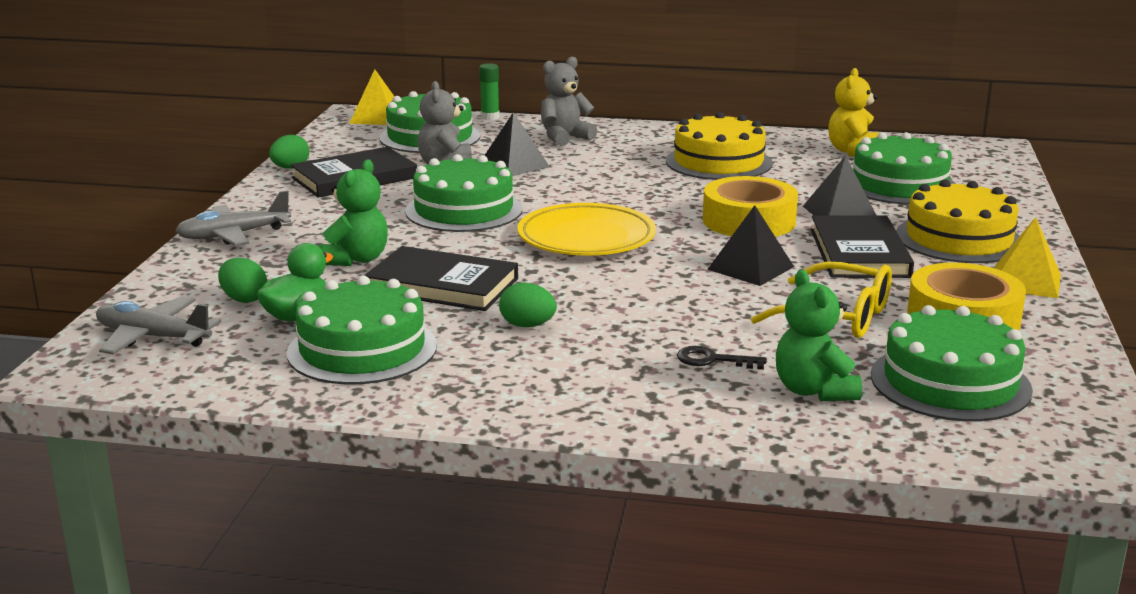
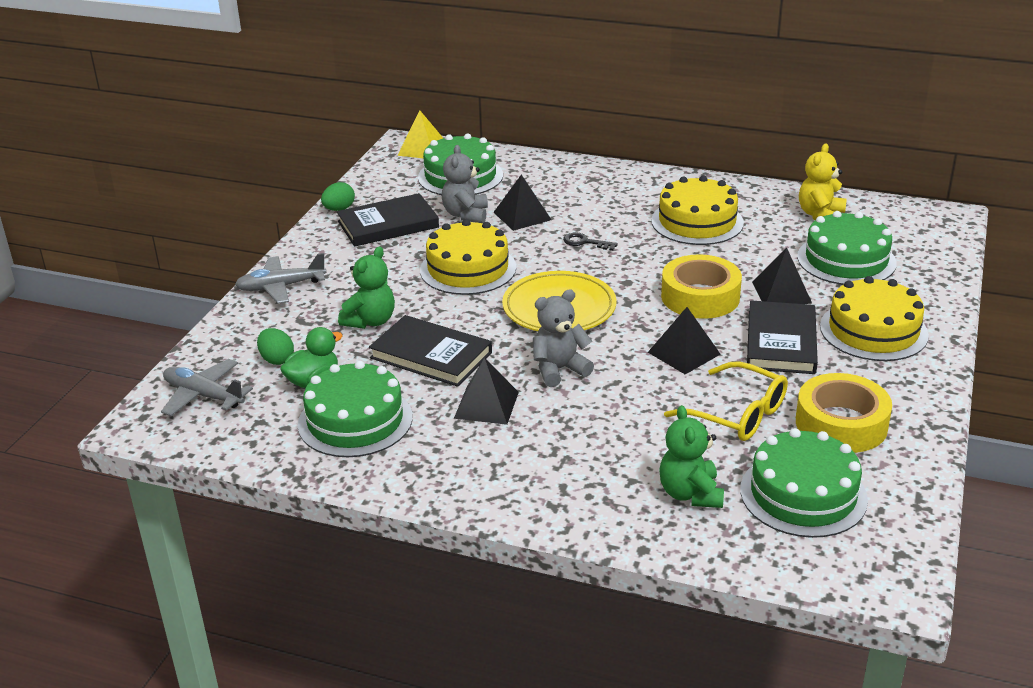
camera: 10 degrees right, 10 degrees up
green cake [405,154,523,232] -> yellow cake [420,219,516,295]
green glue stick [479,63,499,120] -> none
green egg [499,282,557,327] -> black pyramid [454,357,519,425]
grey teddy bear [541,57,597,146] -> grey teddy bear moved to [533,289,594,387]
black key [677,346,767,370] -> black key moved to [563,232,618,251]
yellow pyramid [995,217,1061,298] -> none

